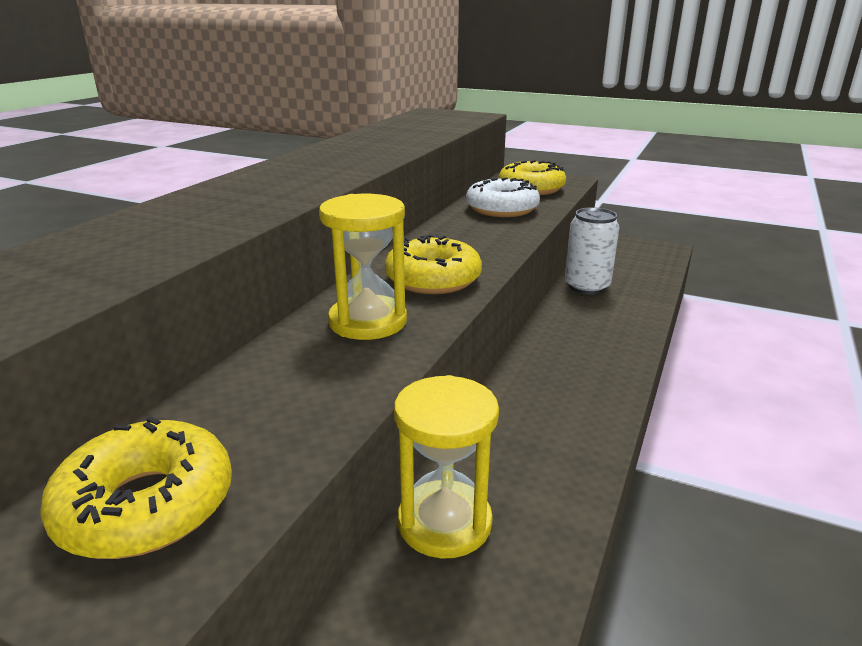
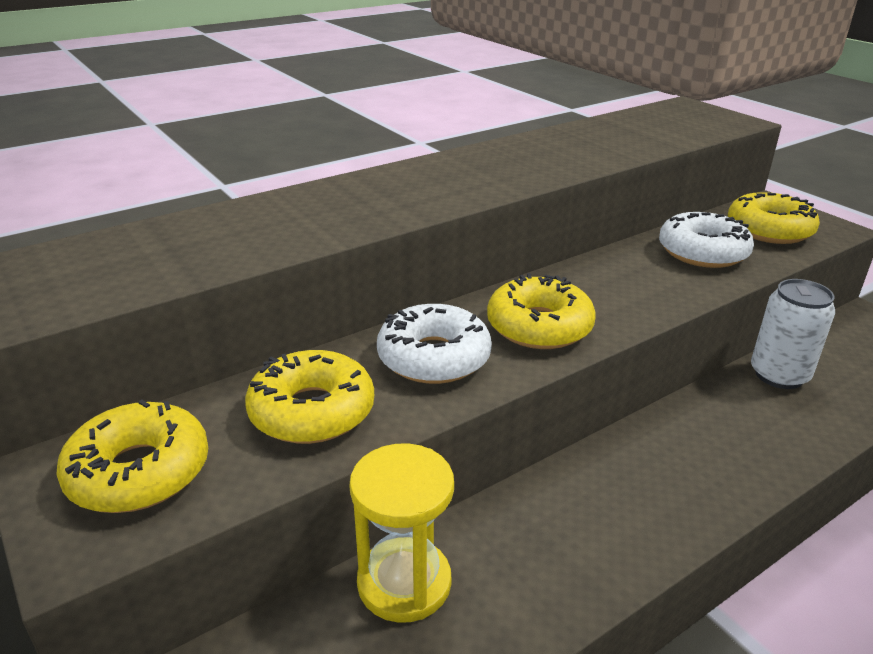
camera: 30 degrees right, 5 degrees up
yellow hourglass [319,194,407,340] -> white donut [377,304,492,384]
none -> yellow donut [245,350,374,444]

